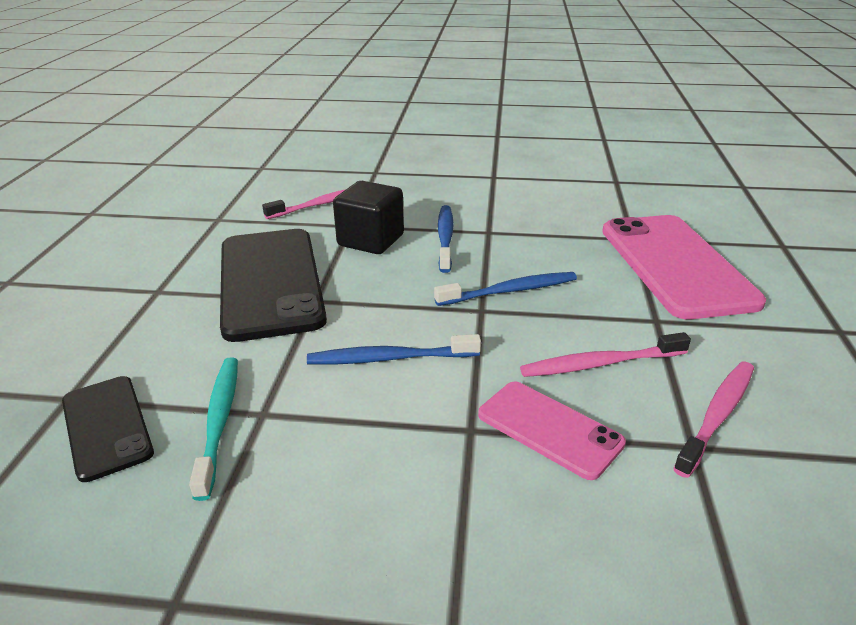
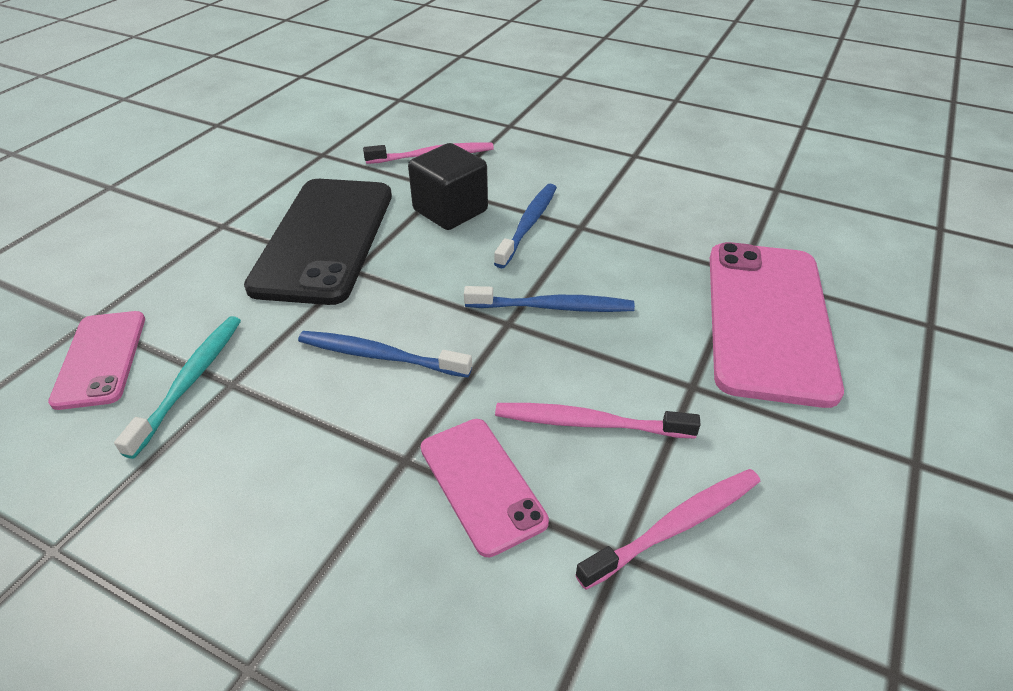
camera: 20 degrees right, 10 degrees up
black phone [62,376,154,482] -> pink phone [48,311,145,410]

